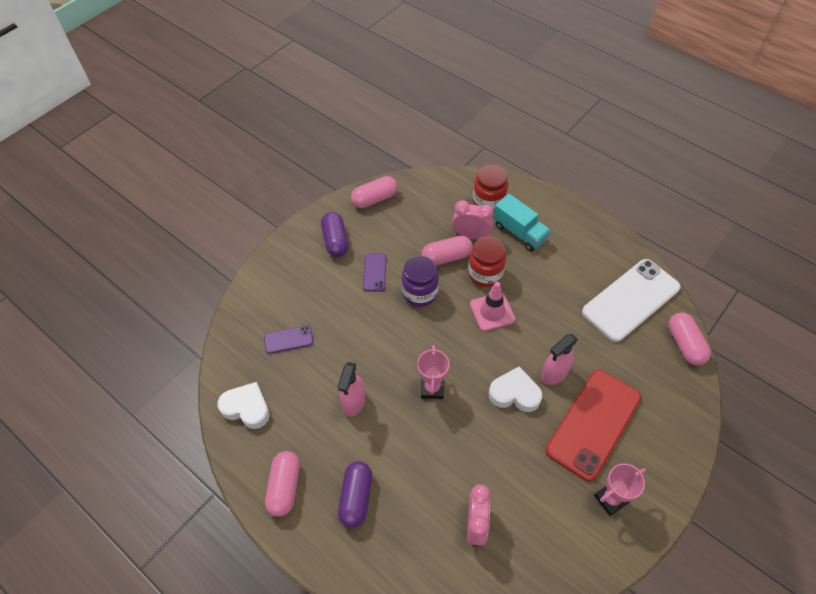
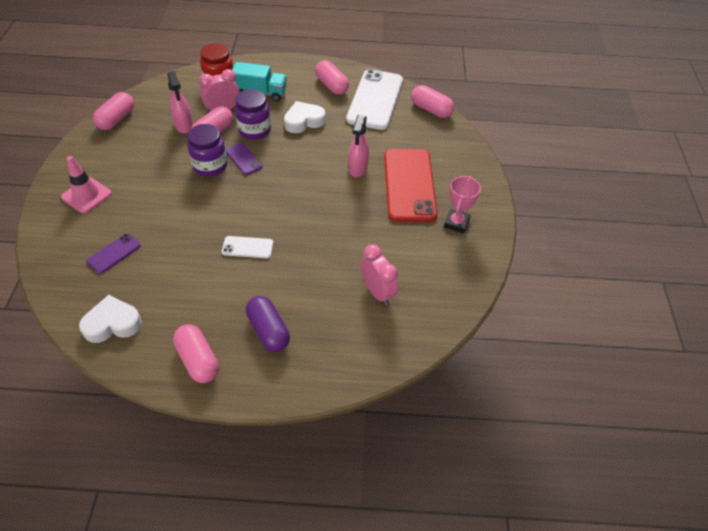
camera: 40 degrees left, 5 degrees down
purple capsule [321,212,349,257] -> none
pink spray bottle [338,362,365,417] -> pink spray bottle moved to [167,71,193,134]
purple phone [363,253,386,291] -> purple phone moved to [226,143,262,175]
pink trophy [417,345,450,399] -> none
red jar [468,237,506,287] -> purple jar [235,89,271,140]
pink traffic cone [470,282,515,331] -> pink traffic cone moved to [61,156,112,213]
white heart [489,367,542,412] -> white heart moved to [284,101,326,133]
none -> white phone [222,236,273,259]
none -> pink capsule [315,60,349,95]

